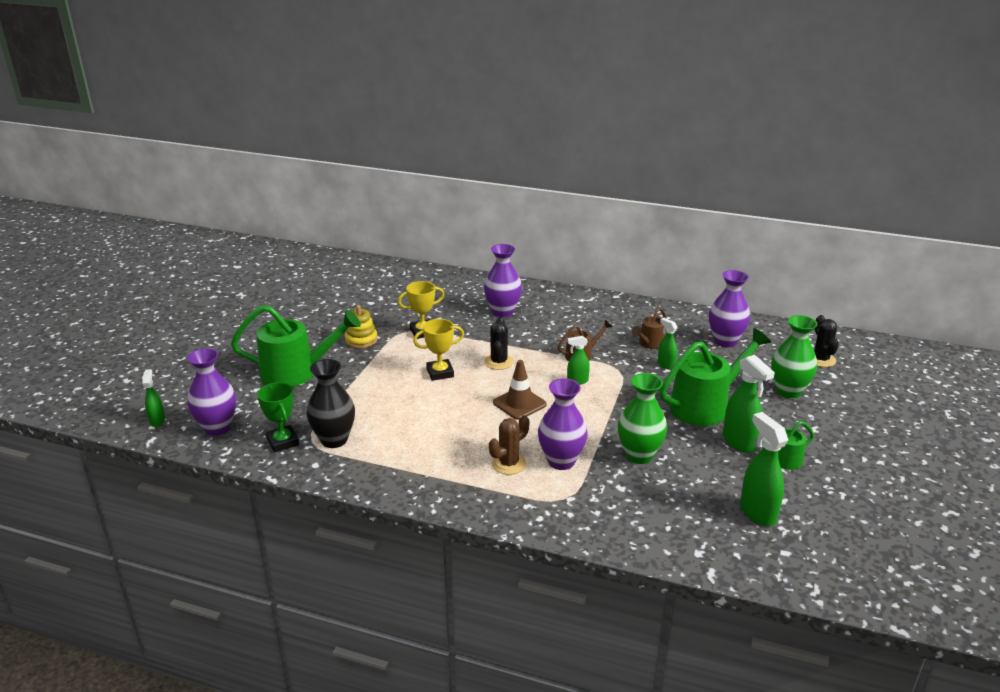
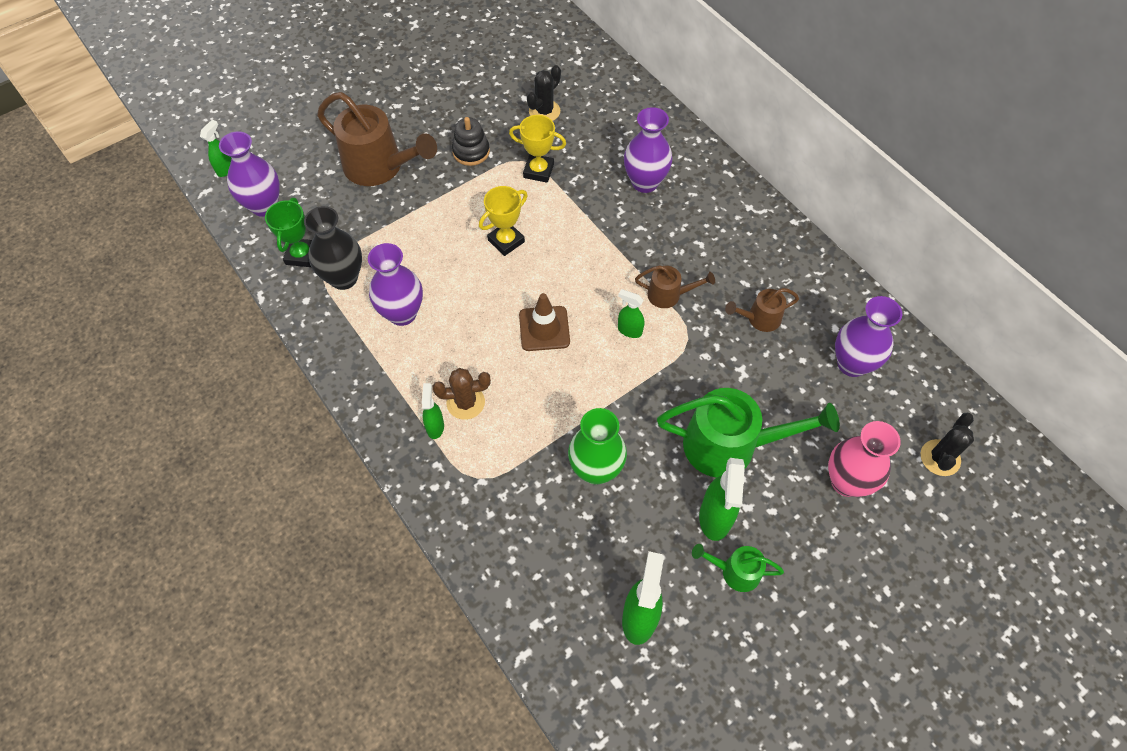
camera: 35 degrees right, 30 degrees up
green watering can [231,305,361,387] -> brown watering can [317,92,437,186]
yellow stacking toy [345,305,377,348] -> black stacking toy [452,117,490,166]
yellow trophy [413,319,464,381] -> yellow trophy turned 60 degrees counterclockwise [479,186,528,256]
black cactus [484,317,514,370] -> black cactus moved to [527,65,561,121]
purple vase [538,378,588,470] -> purple vase moved to [368,243,423,326]
green spray bottle [658,318,678,370] -> green spray bottle moved to [422,383,444,439]
green vase [771,315,818,399] -> pink vase [828,421,901,497]

